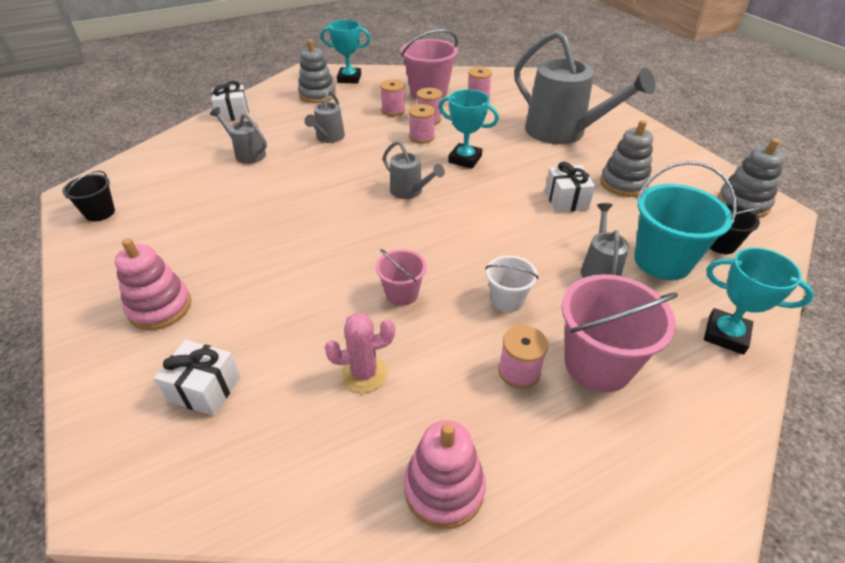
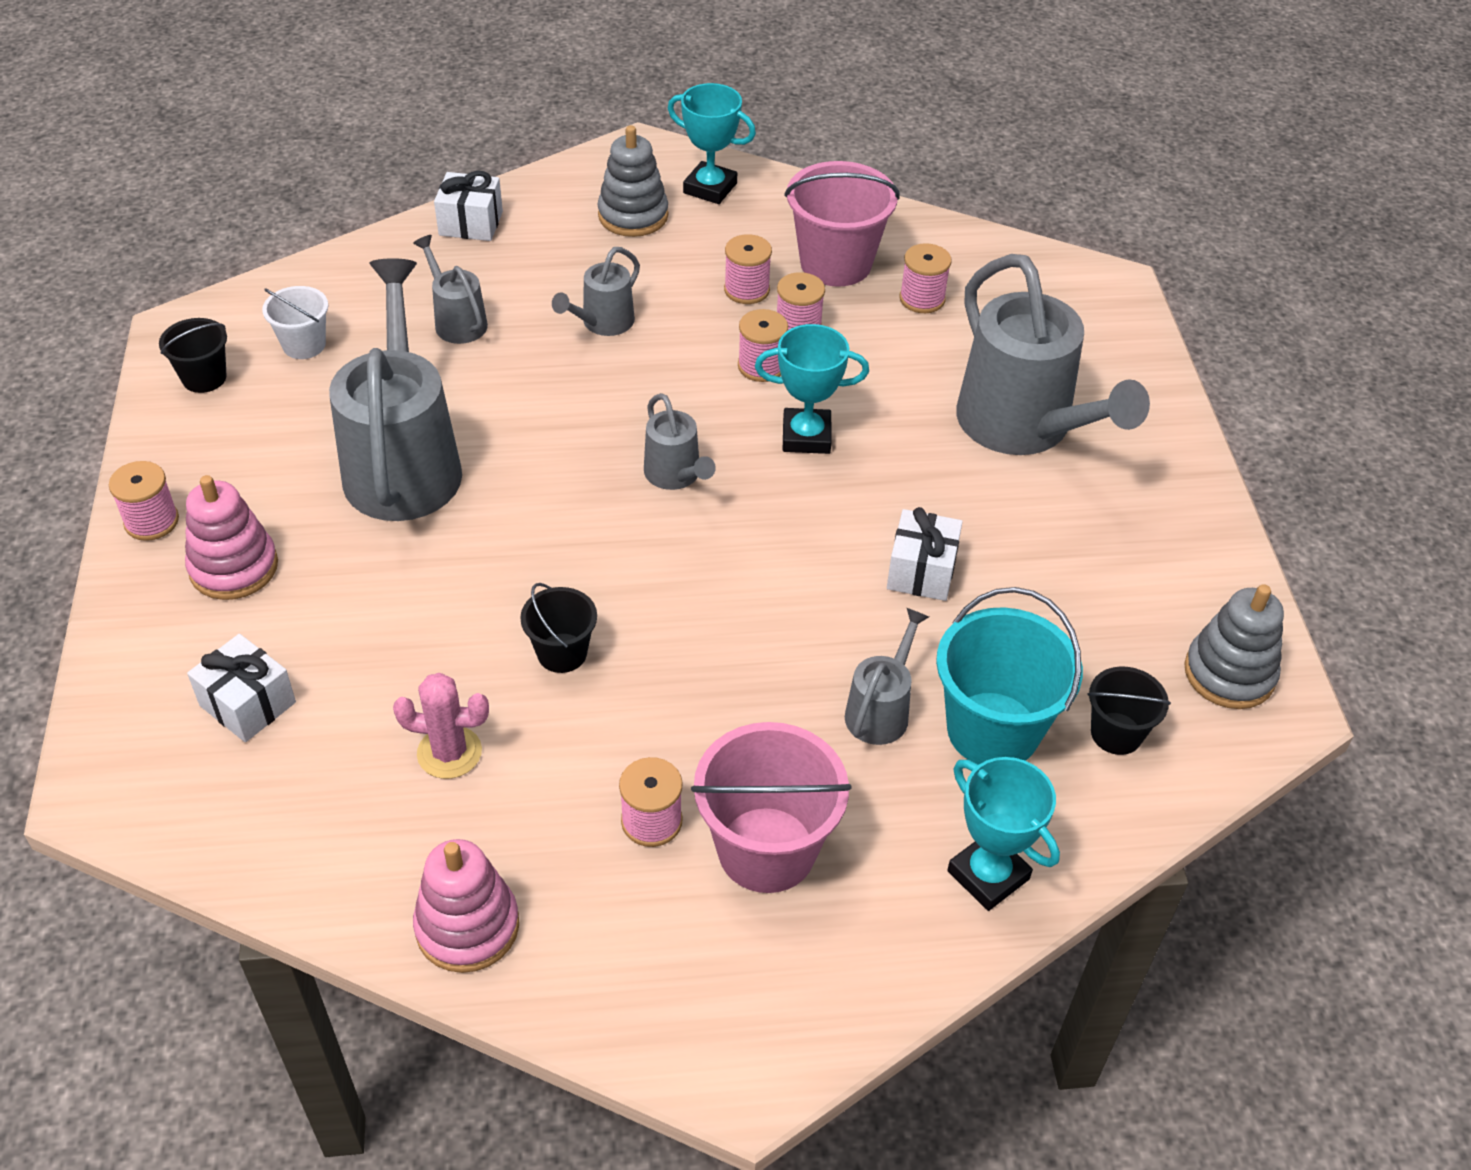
camera: 20 degrees right, 5 degrees up
pink bucket [376,249,427,306] -> black bucket [520,583,597,673]
turquoise trophy [439,89,499,168] -> turquoise trophy turned 45 degrees counterclockwise [755,324,869,454]
white bucket [485,255,538,312] -> white bucket moved to [262,286,328,359]
grey stacking toy [600,120,653,197] -> none
none -> pink spool [109,461,179,541]
none -> grey watering can [329,258,462,521]

